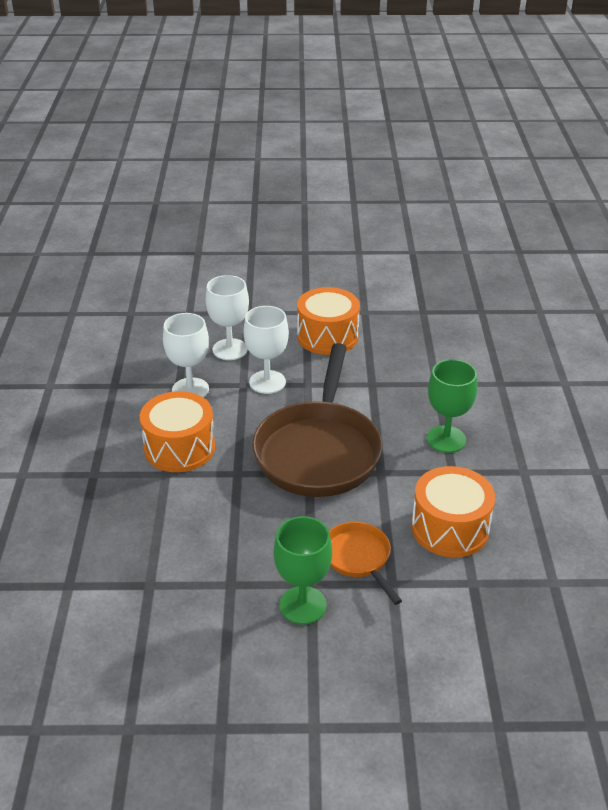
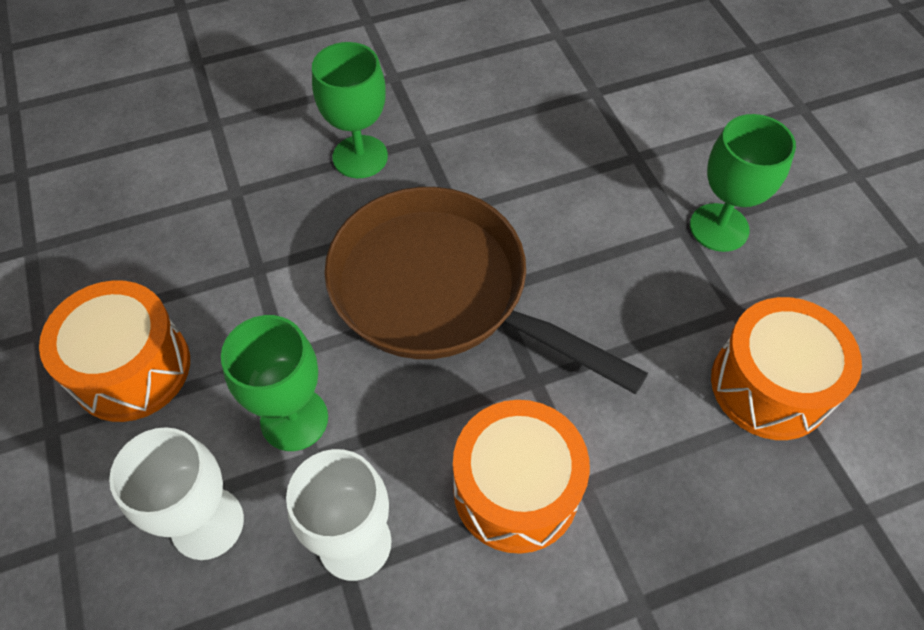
camera: 110 degrees left, 20 degrees up
white goblet [243,306,289,394] -> green goblet [221,315,328,451]
brown pan [252,343,382,497] -> brown pan turned 135 degrees counterclockwise [324,187,648,394]
orange pan [329,522,402,605] -> none
orange drum [411,466,495,557] -> orange drum moved to [711,297,862,440]

